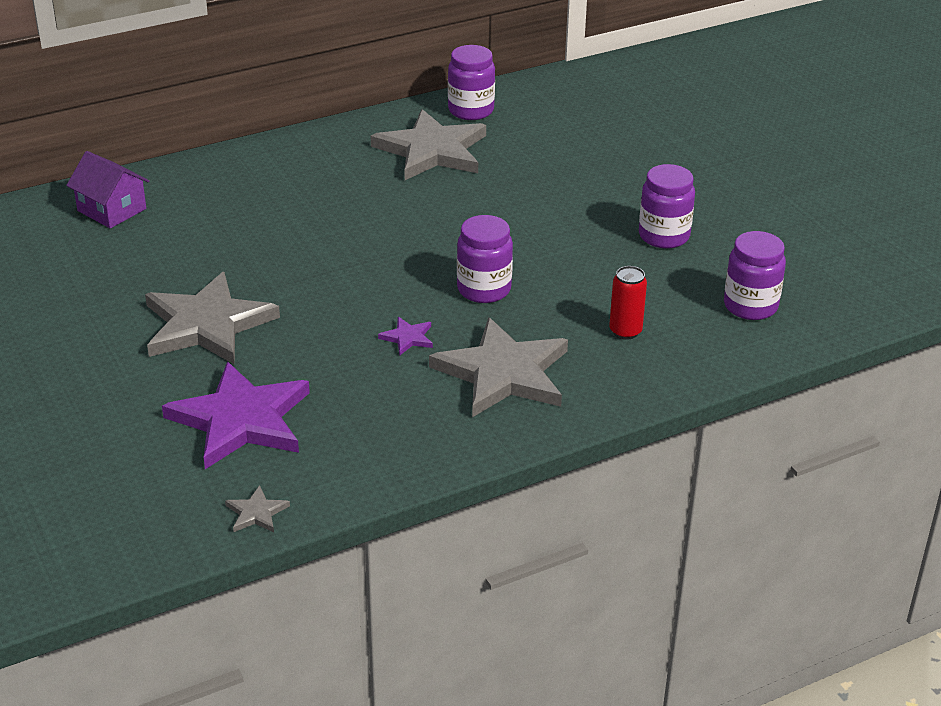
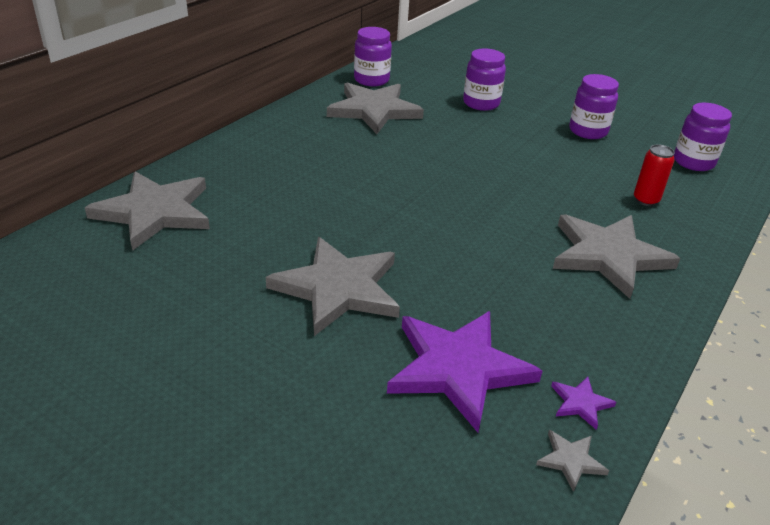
camera: 30 degrees left, 0 degrees up
purple house [66,151,149,228] -> grey star [85,171,210,251]
purple star [378,317,433,355] -> purple star moved to [551,377,616,430]
purple jar [457,215,513,303] -> purple jar moved to [463,48,506,111]

